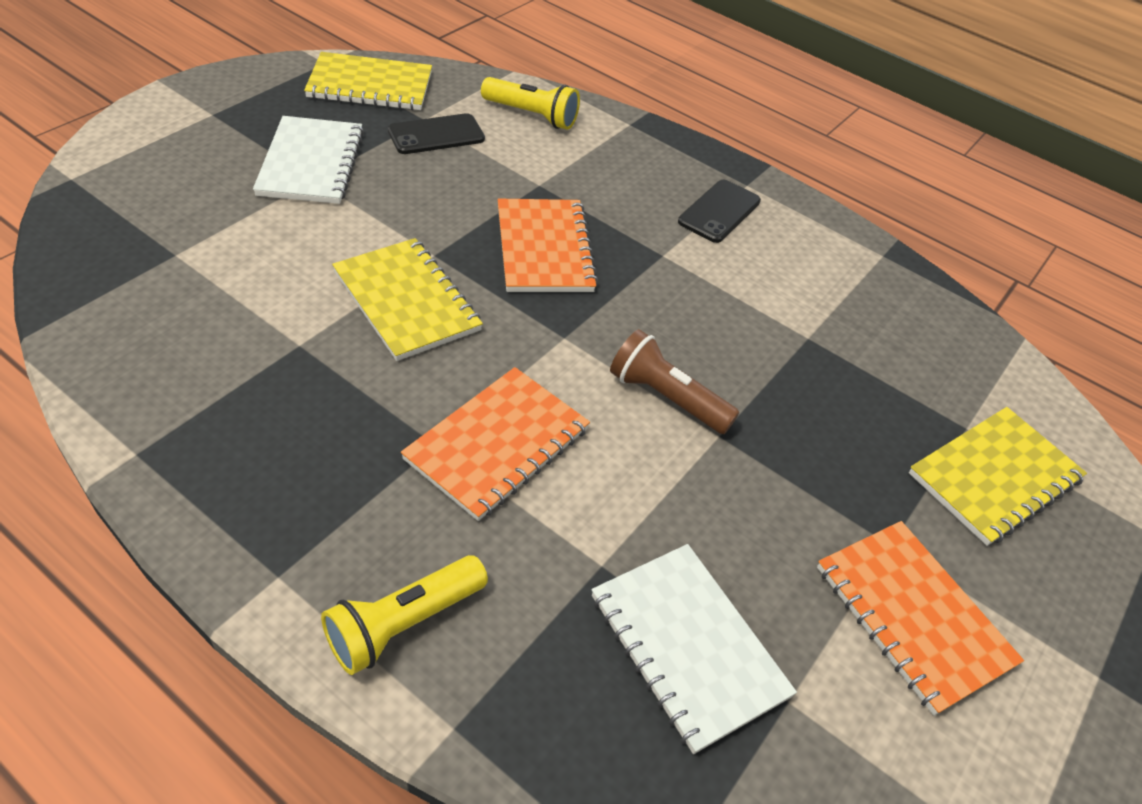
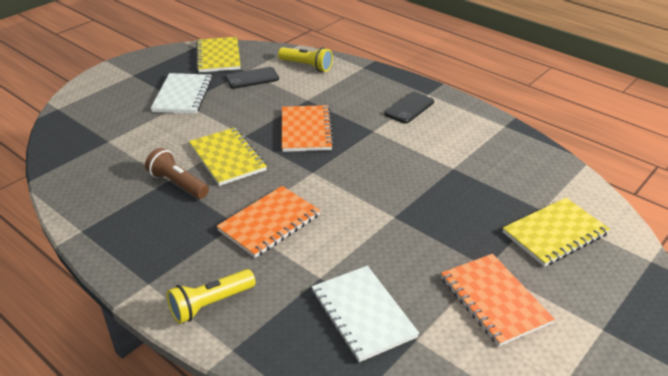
camera: 10 degrees right, 10 degrees down
yellow notebook [304,52,432,110] -> yellow notebook turned 75 degrees clockwise [196,37,241,73]
brown flashlight [610,329,739,434] -> brown flashlight moved to [145,148,209,199]

